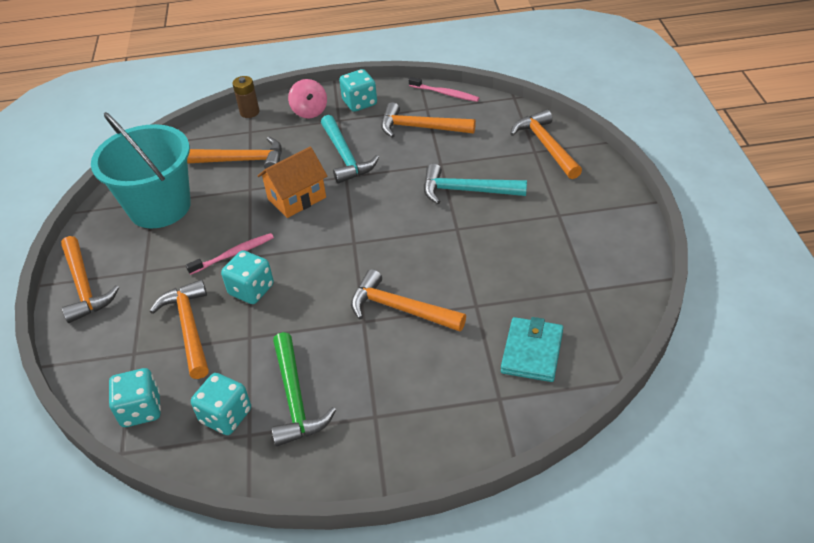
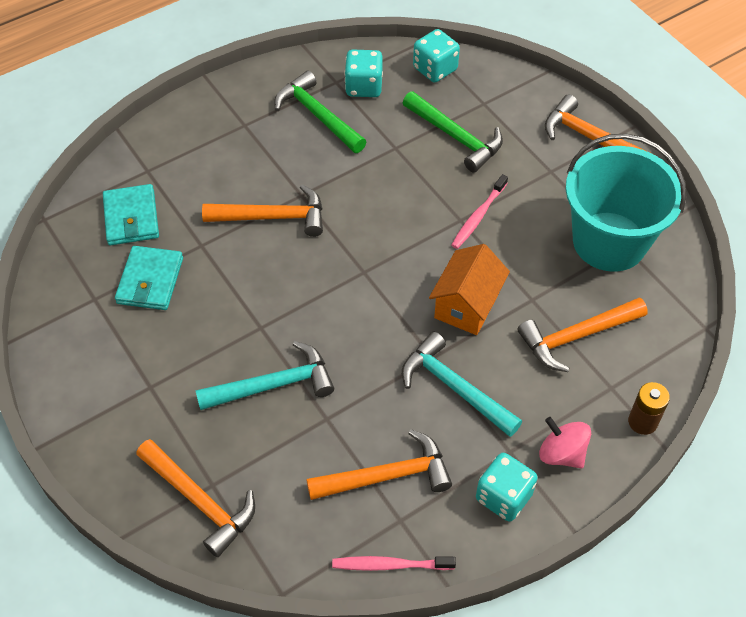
camera: 150 degrees right, 10 degrees up
orange hammer [150,279,209,379] -> green hammer [403,91,503,172]
turquoise dice [221,250,274,304] -> none
none -> turquoise wallet [115,246,183,310]

